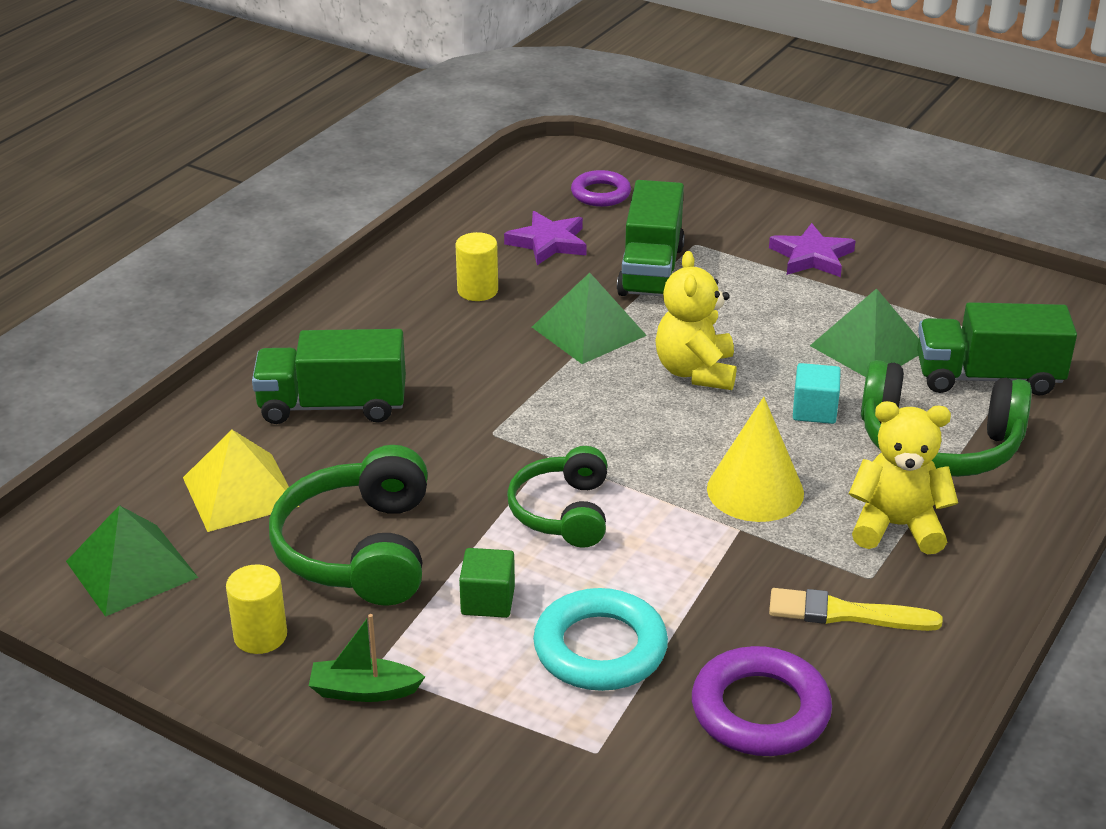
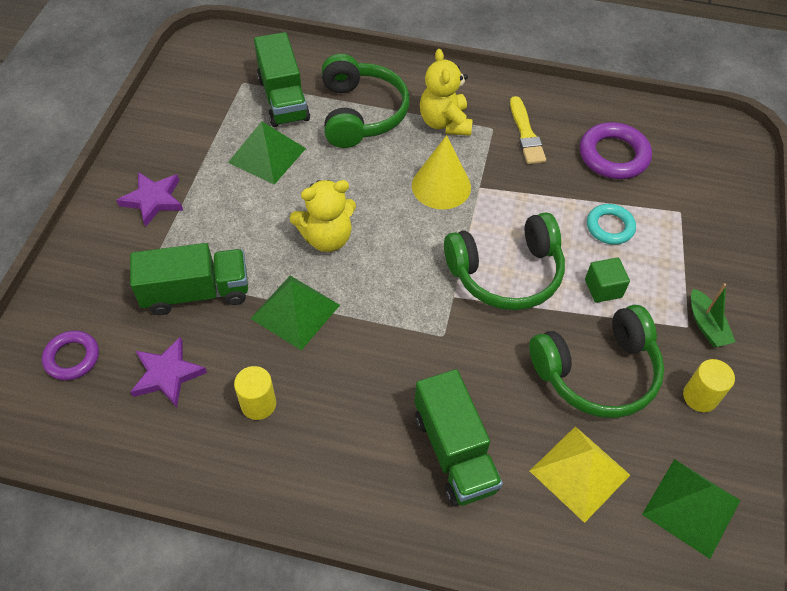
camera: 110 degrees left, 20 degrees up
green headphones [507,446,607,548] -> green headphones [444,212,565,310], size x1.52
turquoise ring [533,588,668,691] -> turquoise ring [587,204,636,245], size x0.64
turquoise cube [793,363,841,424] -> none

